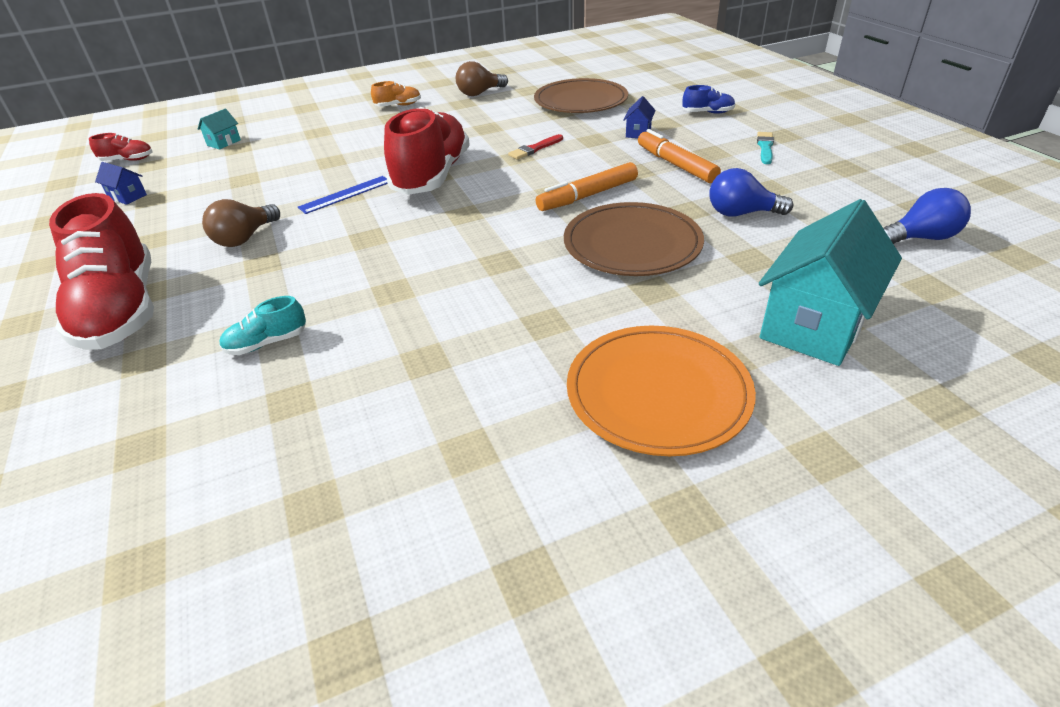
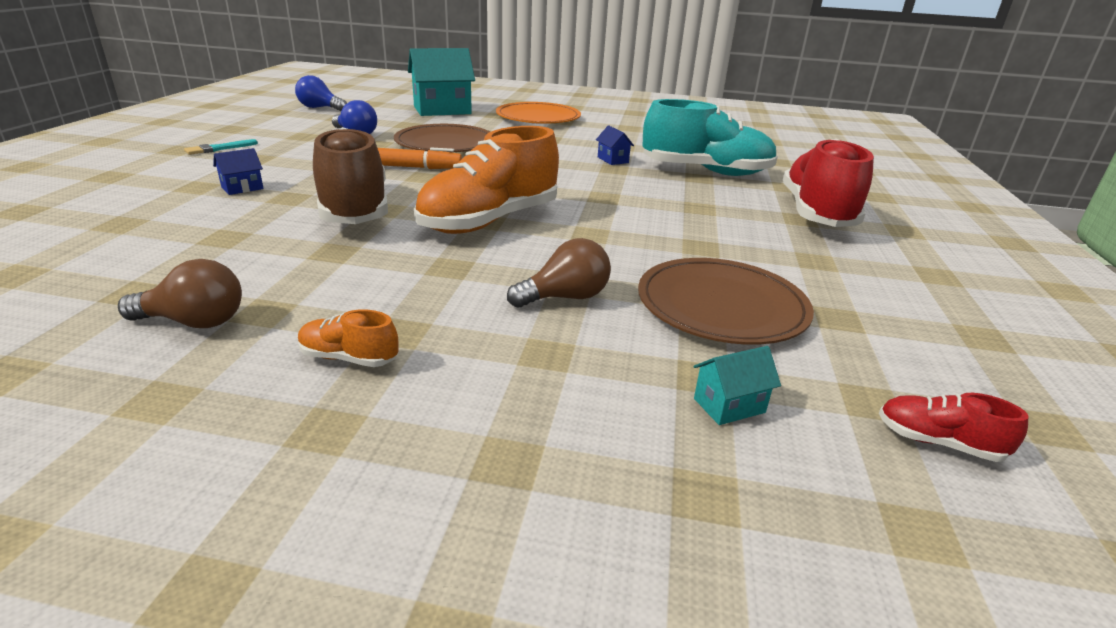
camera: 150 degrees left, 10 degrees down
blue house [95,162,147,205] -> blue house moved to [596,125,634,165]
brown light bulb [202,199,280,247] -> brown light bulb moved to [507,238,611,308]
turquoise shoe [219,296,306,355] -> turquoise shoe [642,99,778,176], size x2.37
blue ruler [298,176,388,214] -> none
red shoe [384,107,470,195] -> orange shoe [414,126,559,234]
red brush [508,134,563,159] -> brown shoe [313,127,388,224]
brown plate [534,78,628,113] -> brown plate moved to [638,258,814,345]
orange marker [638,129,721,183] -> none
blue shoe [682,85,735,114] -> none

